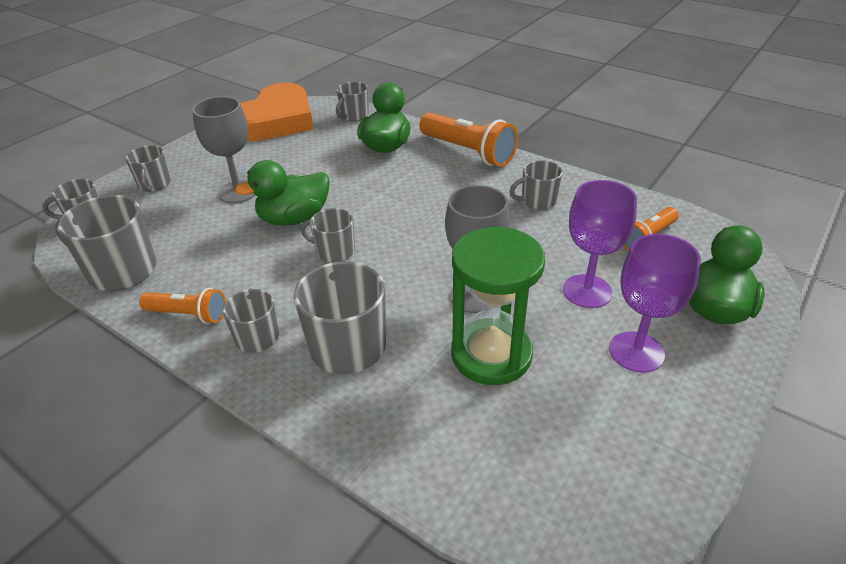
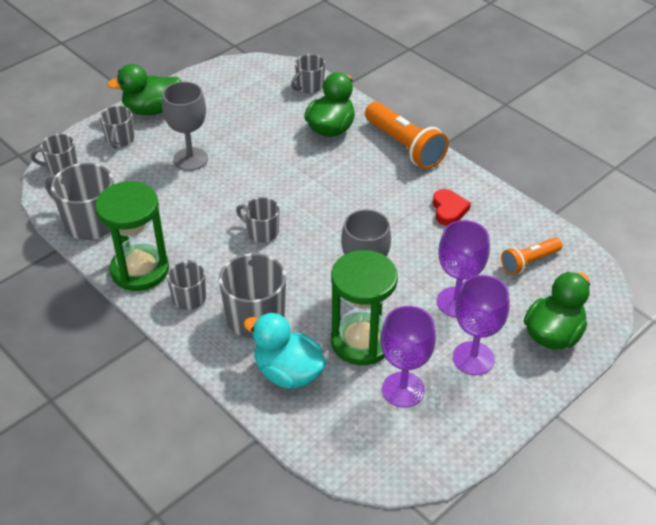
camera: 10 degrees right, 5 degrees up
orange flashlight [139,288,226,324] -> green hourglass [95,181,169,291]
green duck [235,160,330,226] -> green duck moved to [107,64,181,115]
orange heart [240,82,314,141] -> none
grey mug [509,160,563,210] -> red heart [433,189,471,226]
none -> turquoise duck [243,313,326,389]
none -> purple goblet [381,306,436,407]

